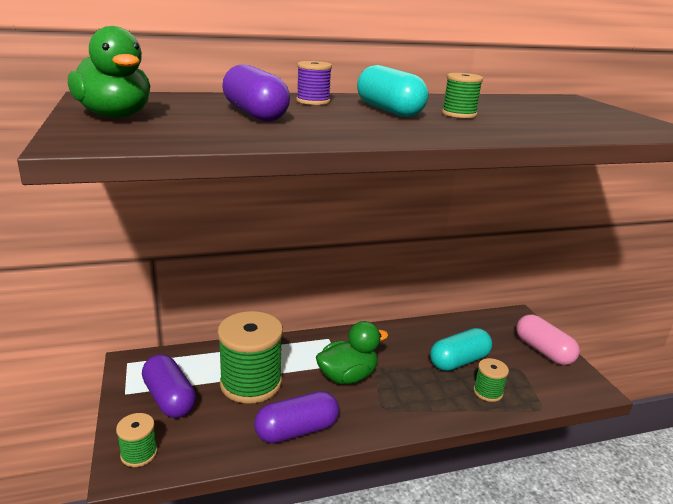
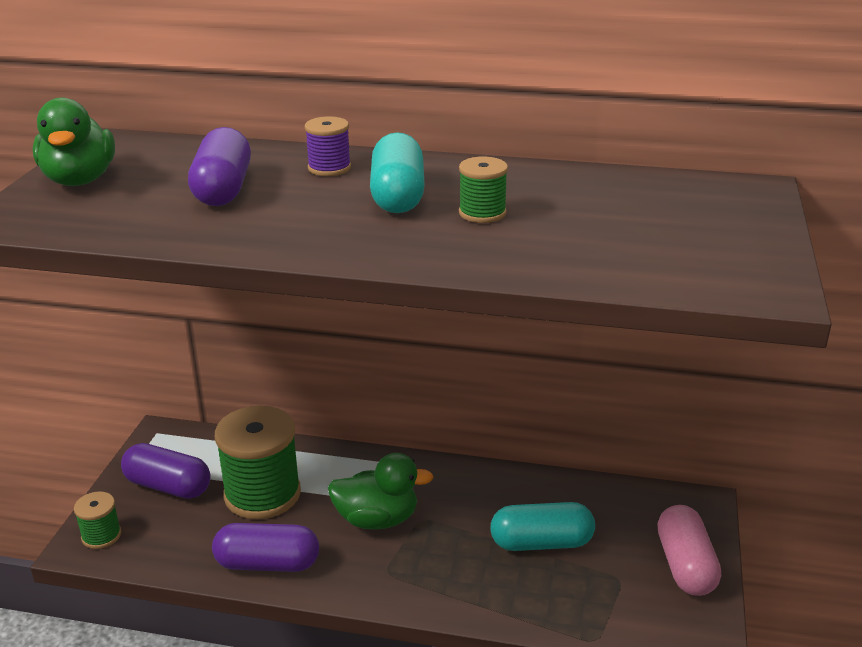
camera: 30 degrees right, 5 degrees up
purple capsule [142,354,196,418] -> purple capsule turned 60 degrees counterclockwise [121,443,211,499]
green spool [474,358,509,402] -> none

